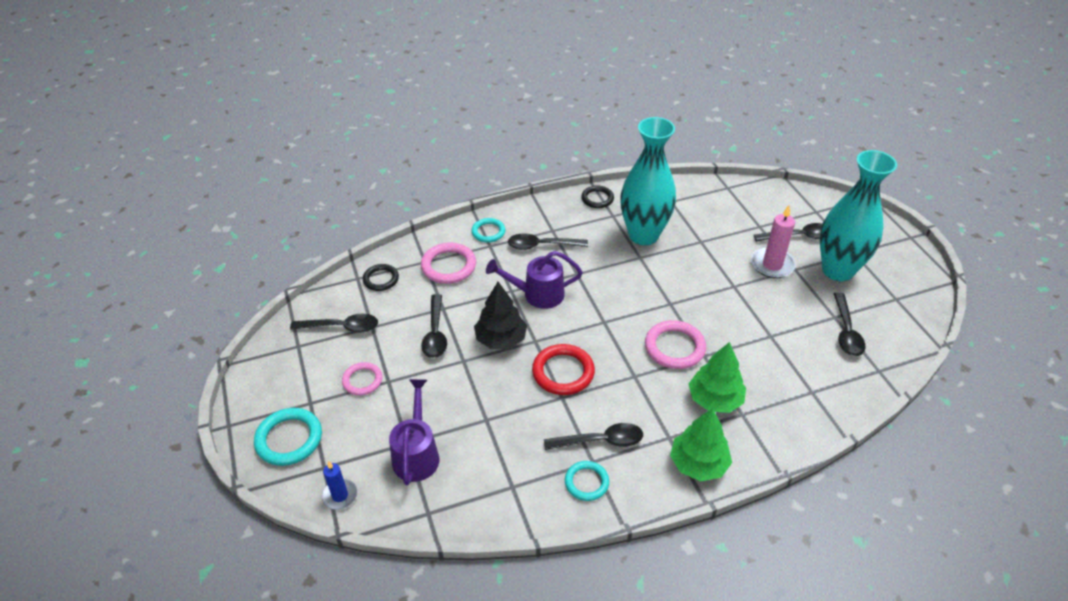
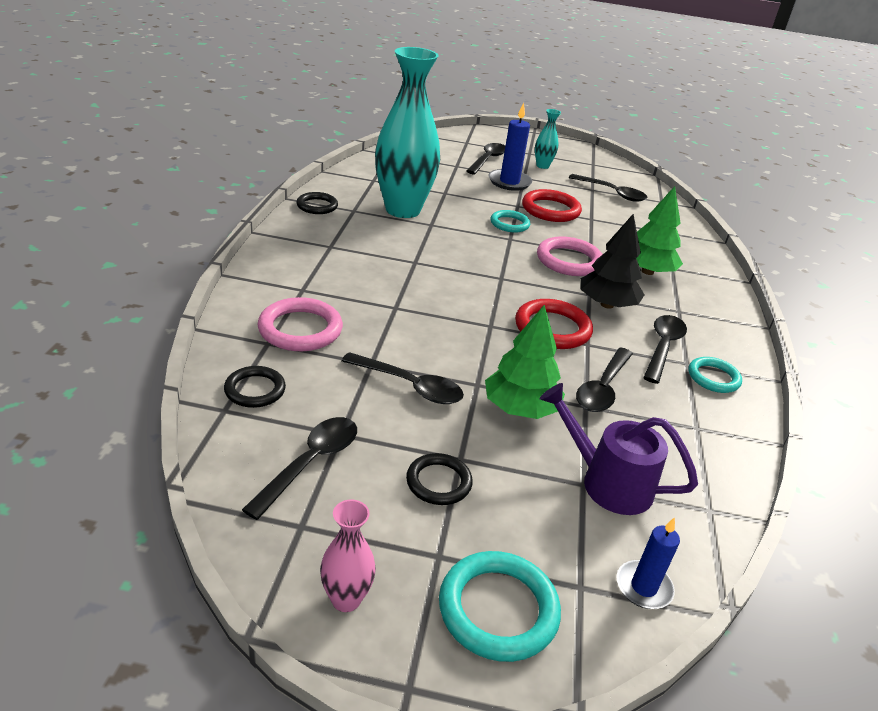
camera: 65 degrees left, 10 degrees down
pink ring [342,362,382,395] -> black ring [406,453,473,505]
turquoise ring [471,218,505,243] -> turquoise ring moved to [491,210,530,233]
black tree [474,282,527,349] -> black tree moved to [581,214,644,309]
purple watering can [486,251,583,309] -> none
black spoon [508,233,588,250] -> black spoon moved to [576,347,633,412]
green tree [670,408,732,481] -> green tree moved to [485,305,565,419]
pink candle [751,205,796,278] -> blue candle [488,103,532,191]
turquoise vase [820,150,897,281] -> turquoise vase [535,109,561,169], size x0.43
none -> pink vase [320,499,376,612]
none -> red ring [522,189,582,222]

